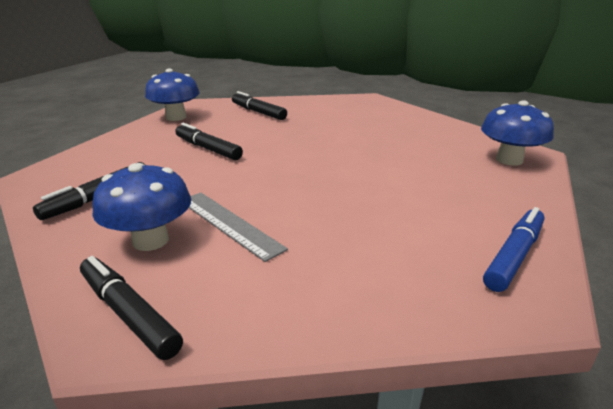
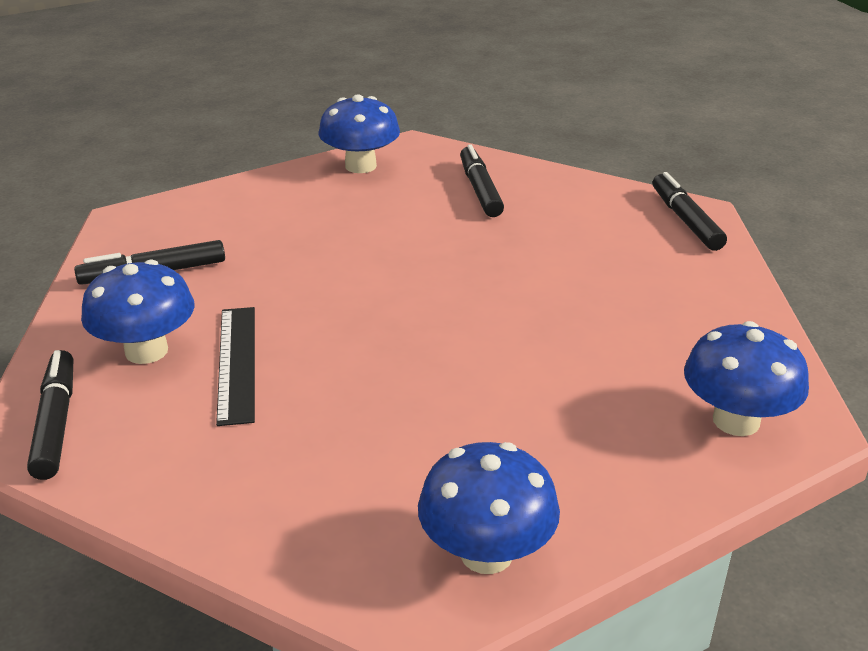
camera: 35 degrees right, 5 degrees up
black marker [175,123,243,160] -> black marker moved to [653,172,727,251]
grey ruler [189,192,288,262] -> black ruler [216,307,255,426]
blue marker [483,207,545,292] -> blue mushroom [418,442,560,574]

